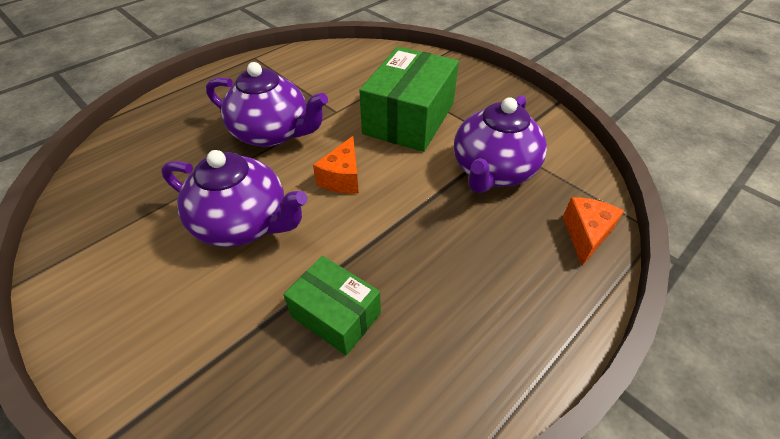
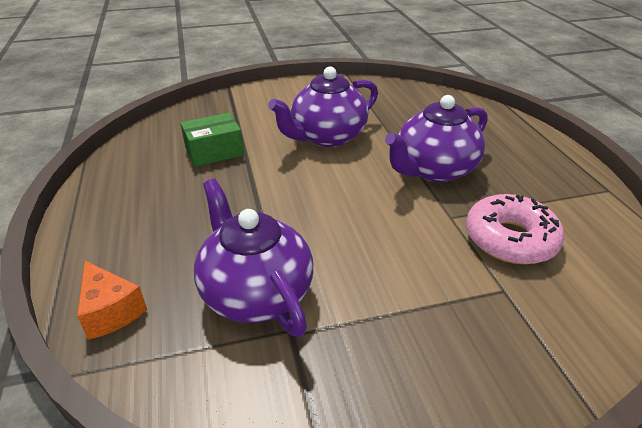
camera: 120 degrees right, 10 degrees down
orange cheese [313,136,359,194] -> none
green box [359,47,459,152] -> none
none -> pink donut [466,194,564,264]

